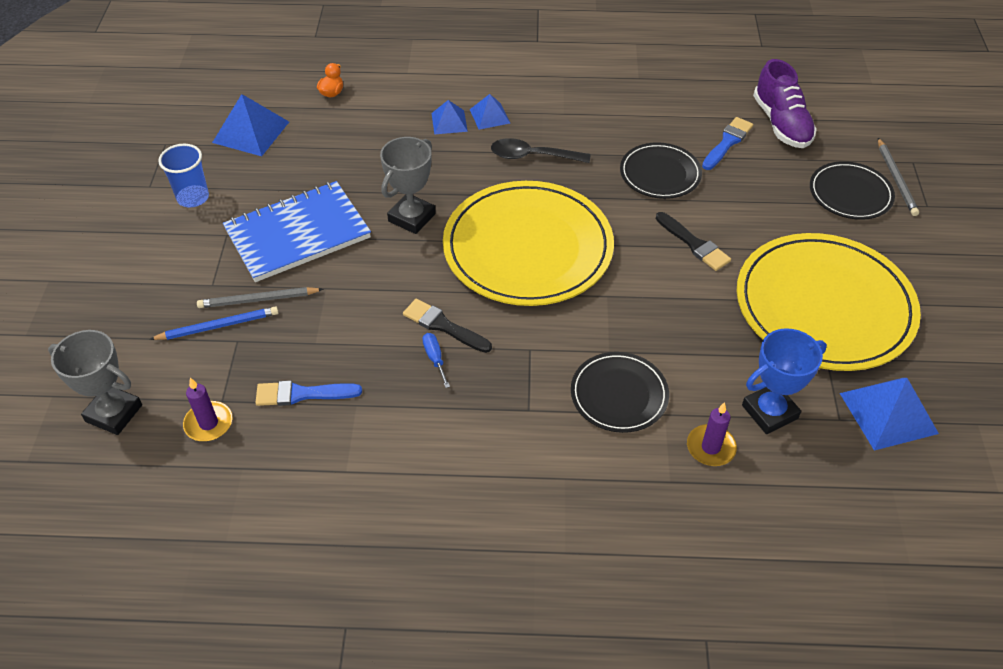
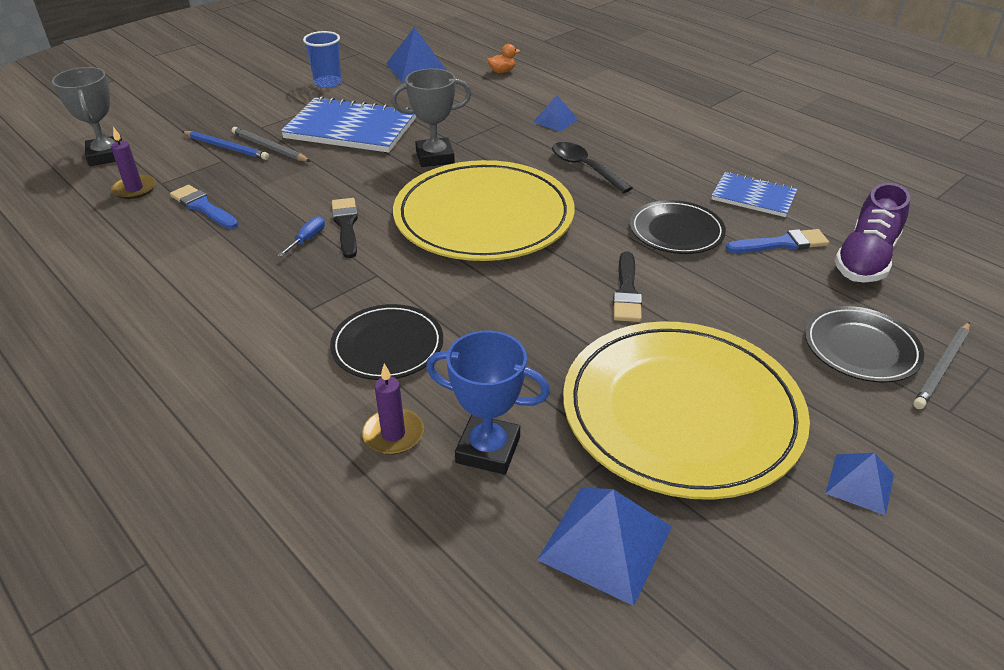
camera: 45 degrees right, 10 degrees down
blue pyramid [470,94,510,130] -> blue pyramid moved to [825,453,894,516]
none -> blue notebook [712,172,797,217]

